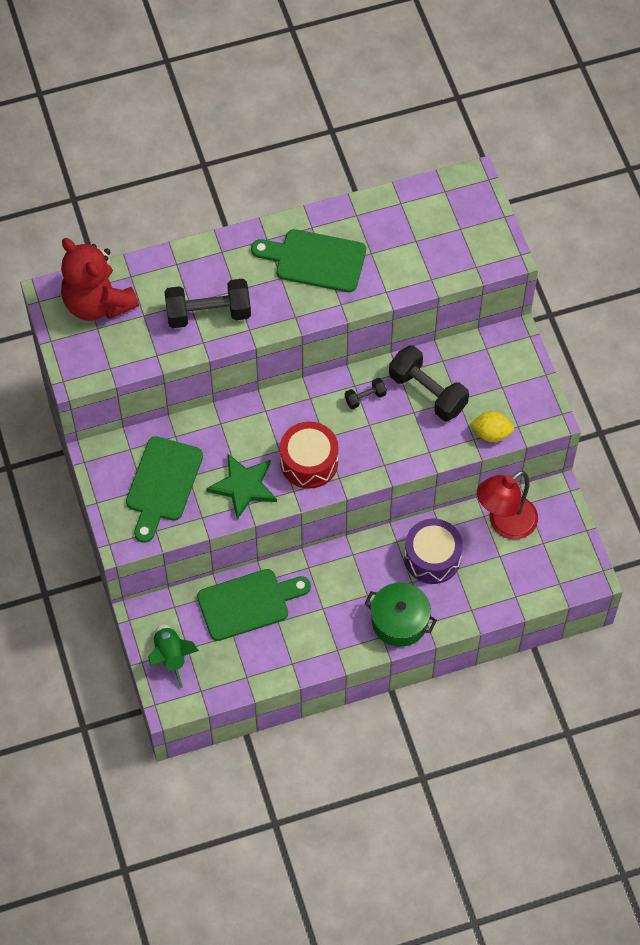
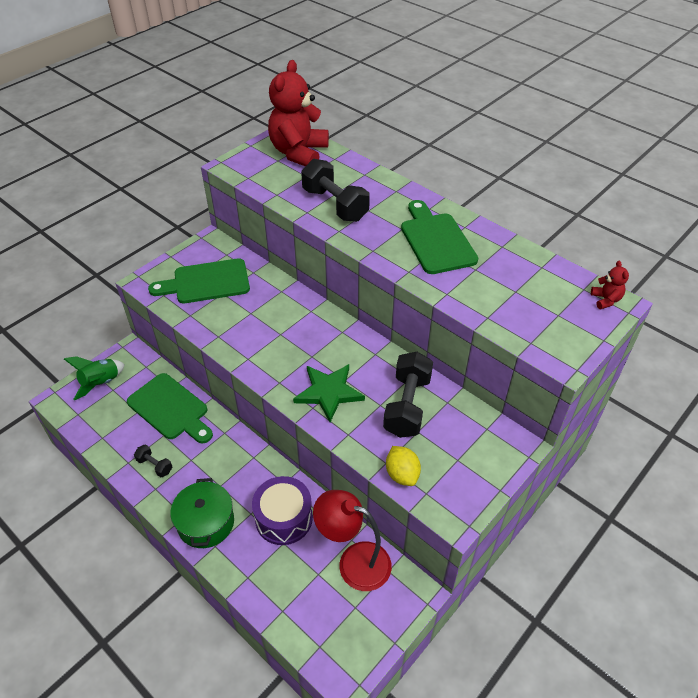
camera: 60 degrees right, 15 degrees down
green star [206,453,277,520] -> green star moved to [293,364,365,422]
red drum [280,422,338,489] -> none
black dumbbell [345,378,387,409] -> black dumbbell moved to [134,444,172,477]
none -> red teddy bear [591,261,629,309]

